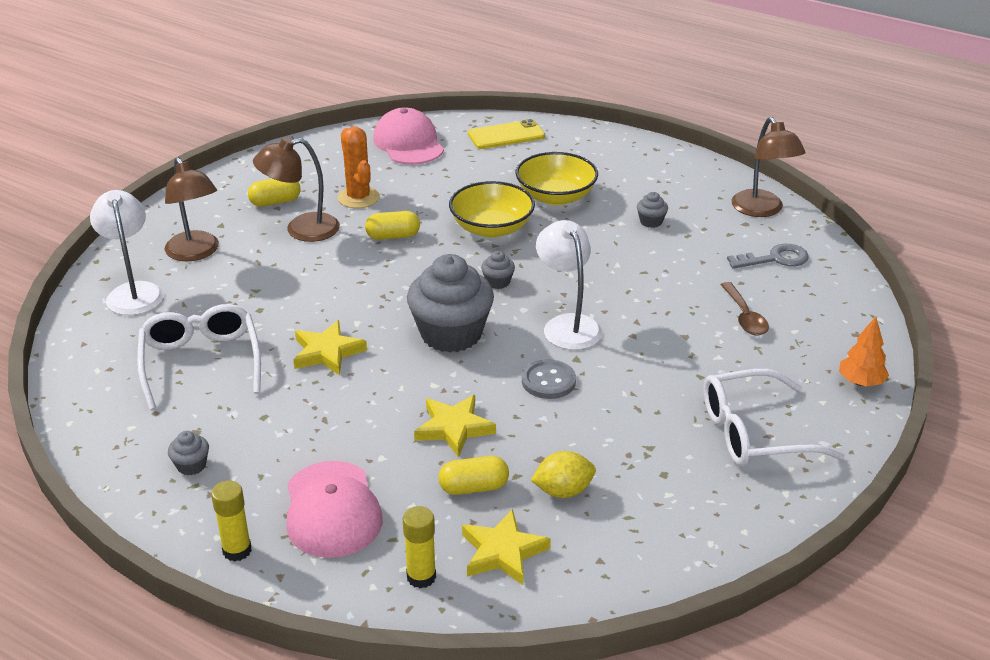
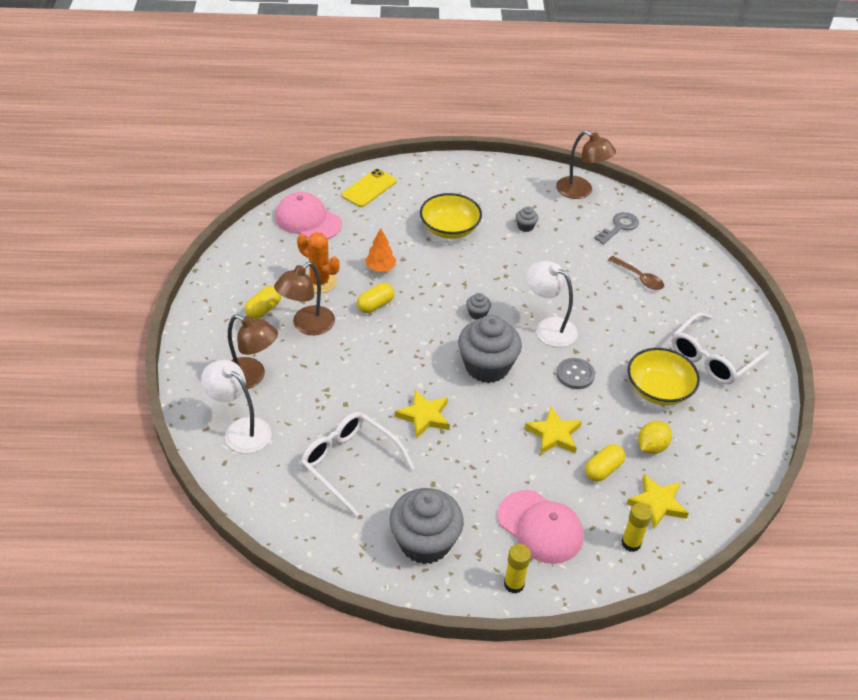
camera: 35 degrees left, 10 degrees up
grey cupcake [168,431,209,475] -> grey cupcake [390,488,464,564], size x2.41
yellow bowl [449,181,535,238] -> yellow bowl moved to [628,348,700,405]
orange tree [839,316,889,387] -> orange tree moved to [365,228,396,272]

